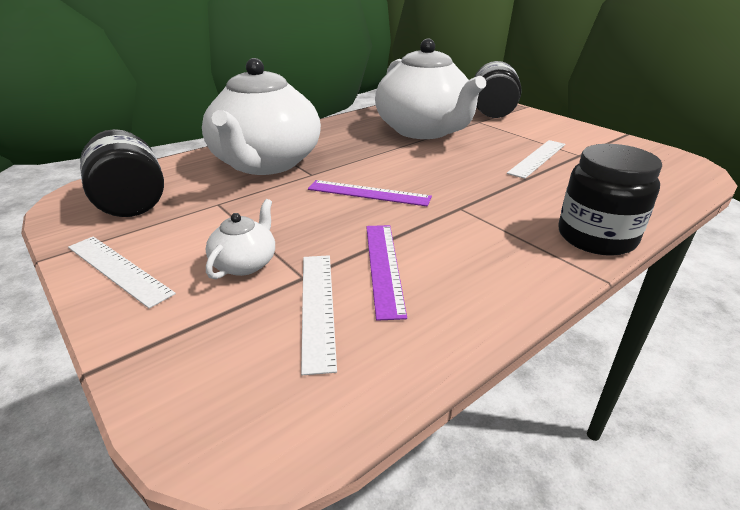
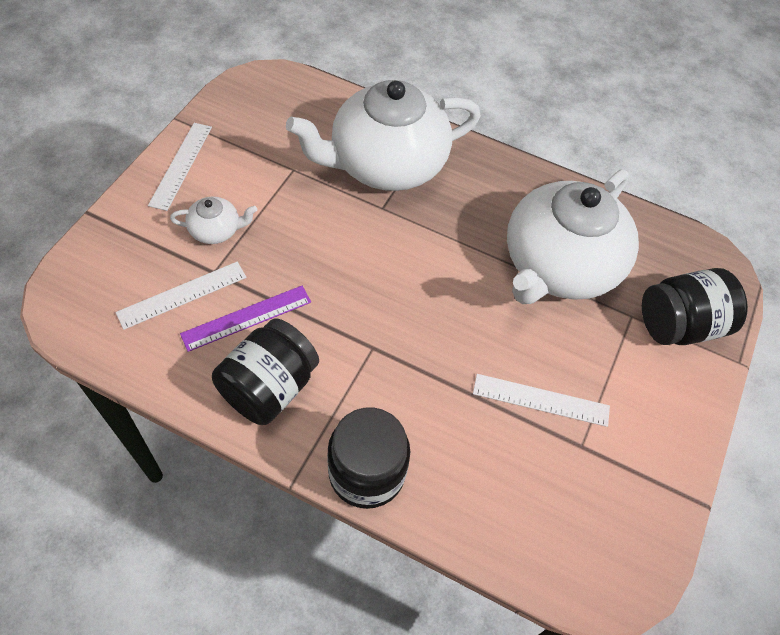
camera: 60 degrees right, 25 degrees up
black jar [80,129,164,217] -> black jar moved to [212,318,319,425]
purple ruler [308,180,432,206] -> none

